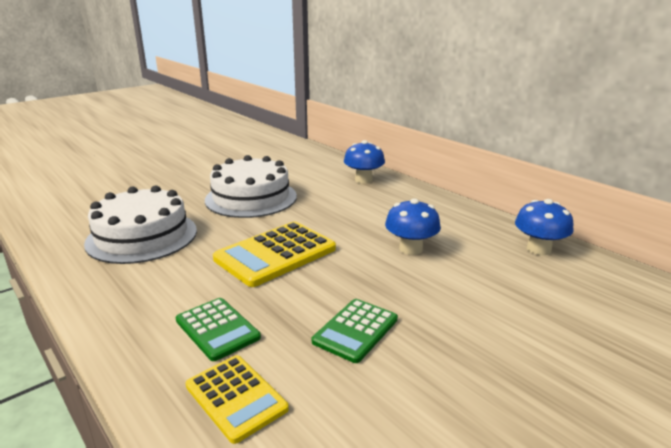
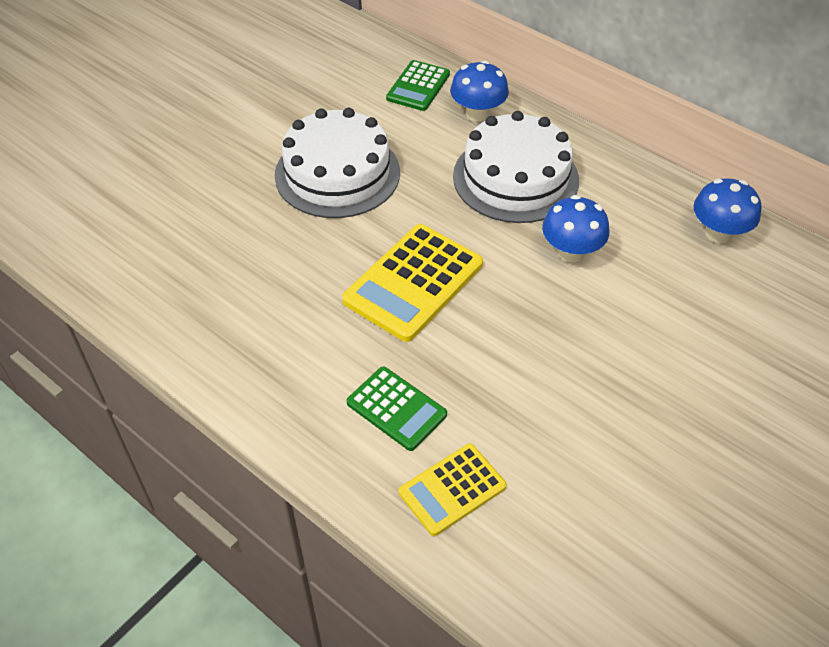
camera: 10 degrees left, 25 degrees up
white cake [84,185,197,264] -> white cake moved to [453,111,579,223]
yellow calculator [186,355,289,444] -> yellow calculator turned 105 degrees clockwise [399,444,507,536]
green calculator [312,299,398,363] -> green calculator moved to [386,60,450,111]

